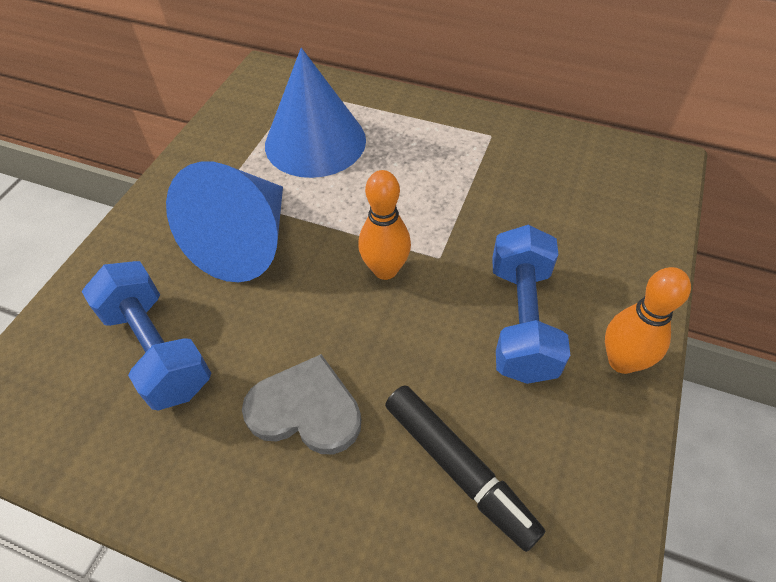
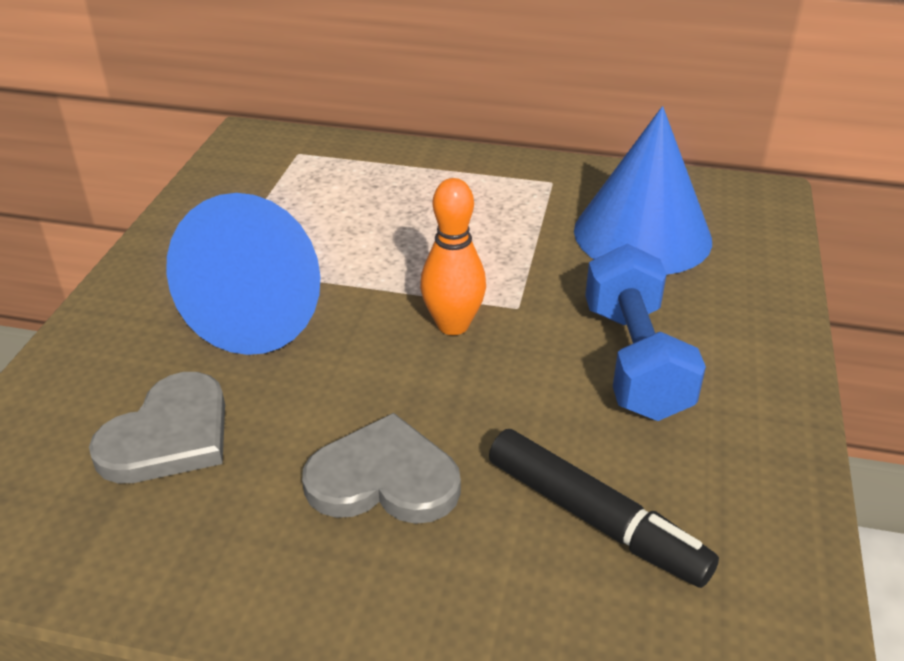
camera: 10 degrees left, 15 degrees down
blue dumbbell [82,261,211,411] -> grey heart [89,372,225,483]
blue cone [265,48,366,178] -> blue cone moved to [574,106,712,275]
orange bowling pin [605,267,691,374] -> none

